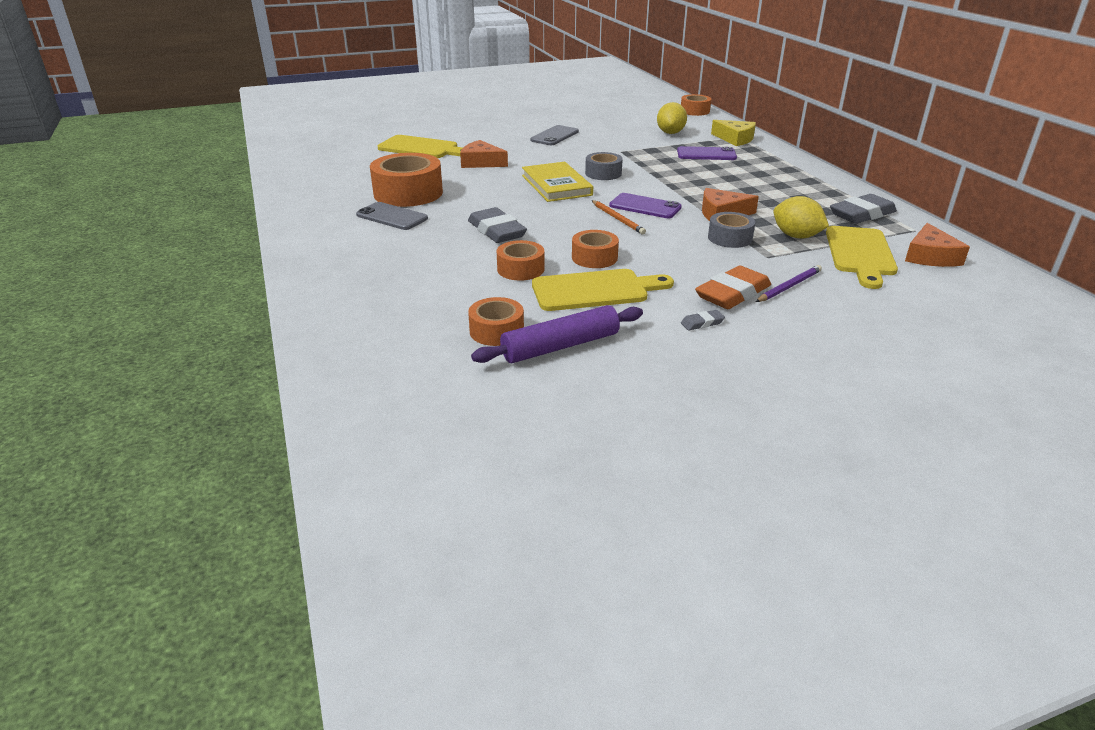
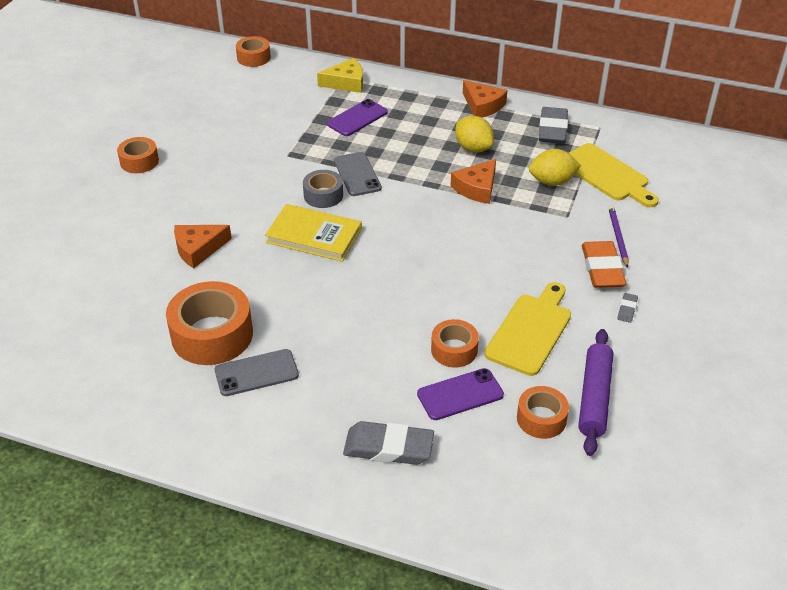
camera: 50 degrees left, 10 degrees up
yellow cutting board [378,135,463,158] -> none
grey eraser [468,207,527,243] -> grey eraser moved to [343,421,434,465]
grey phone [530,125,579,145] -> grey phone moved to [334,152,382,196]
orange tape [572,230,619,268] -> orange tape moved to [117,137,159,173]
orange pencil [591,200,646,234] -> none
purple phone [609,193,682,218] -> purple phone moved to [417,368,504,420]
yellow lemon [657,102,687,134] -> yellow lemon moved to [455,116,494,152]
grey tape [708,212,755,248] -> none
orange cheese [905,223,970,267] -> orange cheese moved to [463,80,507,118]

